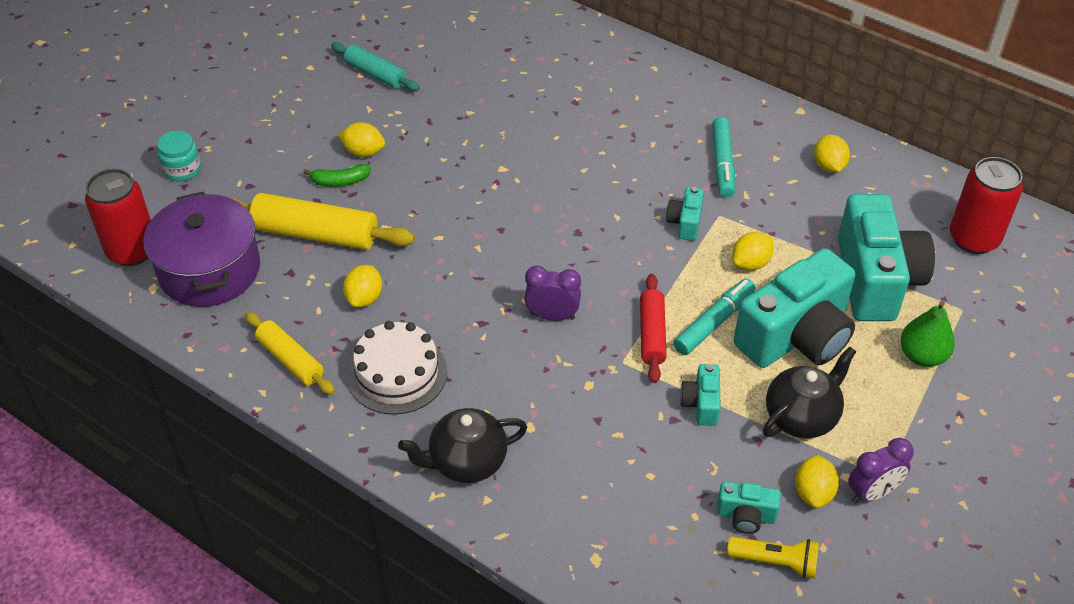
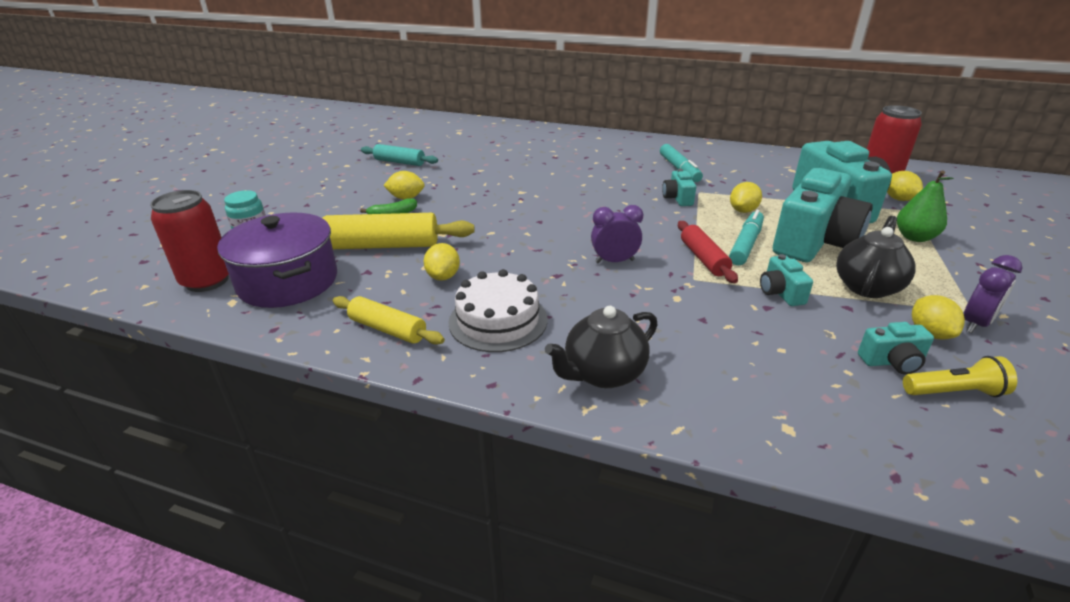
camera: 15 degrees left, 15 degrees down
yellow lemon [814,135,850,173] -> yellow lemon moved to [887,171,923,201]

